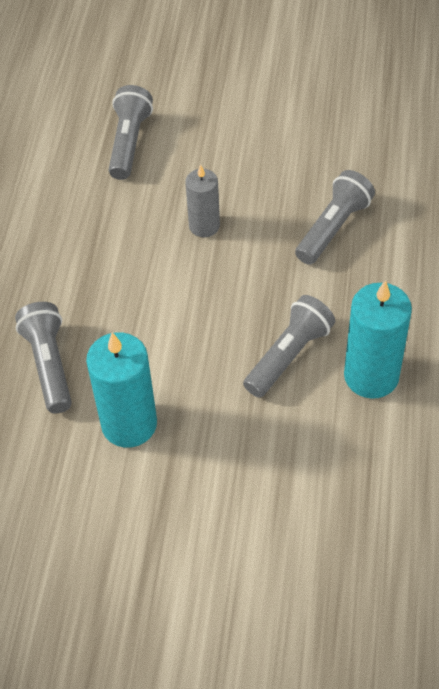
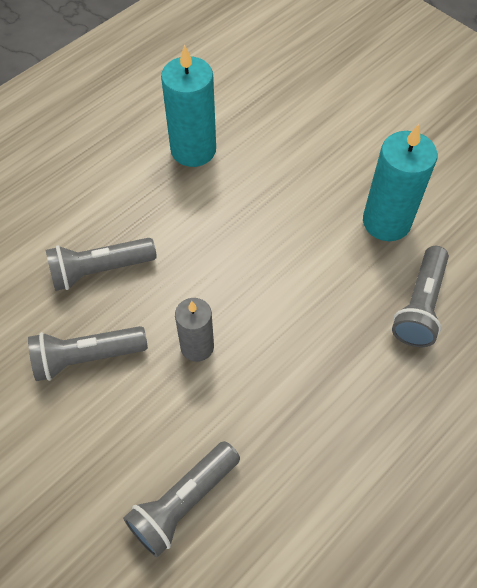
camera: 145 degrees left, 5 degrees up
grey flashlight [243,295,335,398] -> grey flashlight moved to [28,326,148,381]

